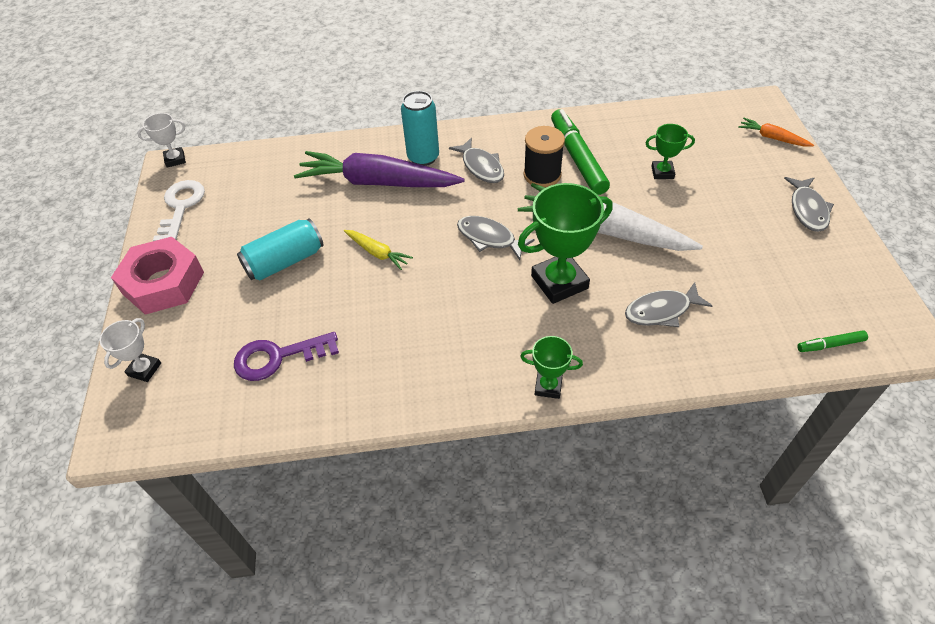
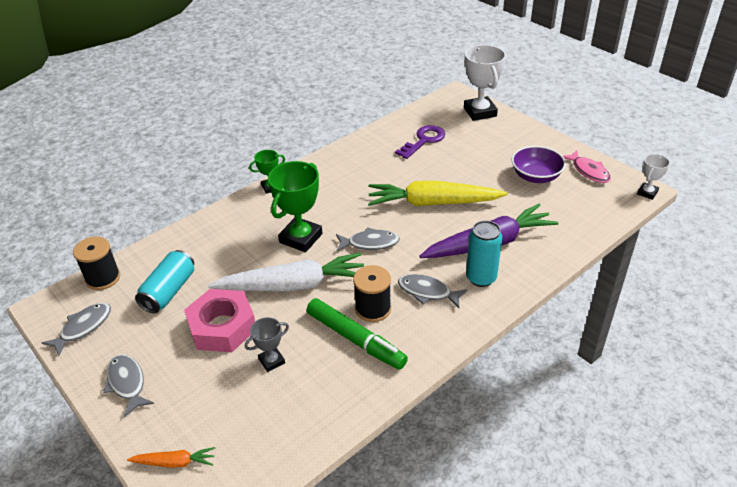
camera: 145 degrees right, 10 degrees down
white trophy [100,318,161,382] -> white trophy [464,45,506,121], size x1.88
pink nut [111,237,204,315] -> pink nut moved to [184,289,255,352]
white key [153,180,205,241] -> pink fish [563,150,611,183]
turquoise can [237,218,324,280] -> turquoise can moved to [135,250,194,313]
yellow carrot [344,230,413,270] -> yellow carrot [368,181,508,206], size x2.23
grey fish [625,282,712,327] -> grey fish moved to [42,303,111,356]
green trophy [646,124,695,179] -> grey trophy [245,317,289,372]
green marker [797,330,868,352] -> black spool [73,237,120,290]
none -> purple bowl [512,146,566,183]

